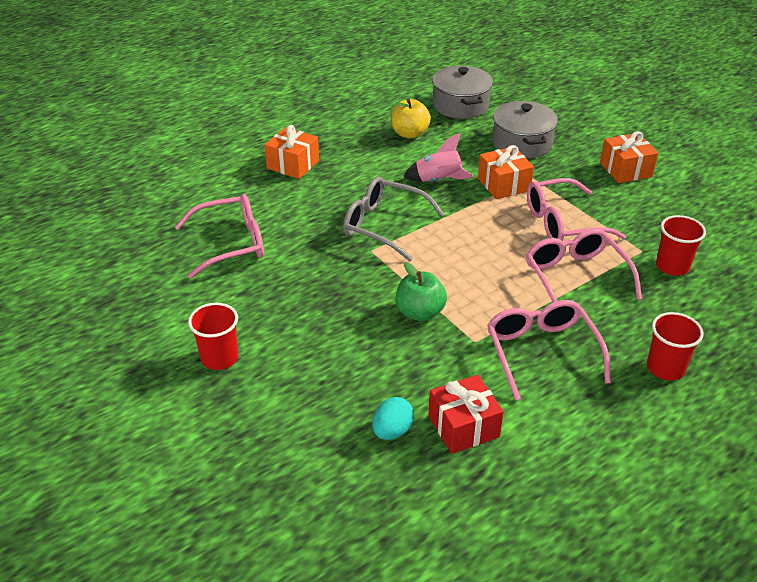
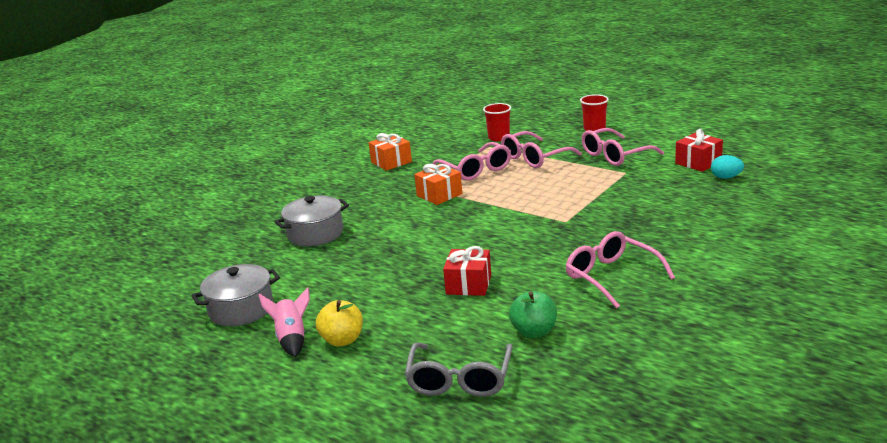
camera: 105 degrees left, 15 degrees down
red cup [188,303,238,370] -> none
orange gift [264,125,319,179] -> red gift [443,246,491,296]
grey glasses [343,177,445,261] -> grey glasses moved to [405,342,513,397]
yellow apple [391,98,431,138] -> yellow apple moved to [316,300,363,347]
green apple [396,262,447,321] -> green apple moved to [509,291,557,338]
pink rocket [403,133,474,182] -> pink rocket moved to [259,288,310,357]
grey pot [493,101,558,159] -> grey pot moved to [192,264,280,326]

